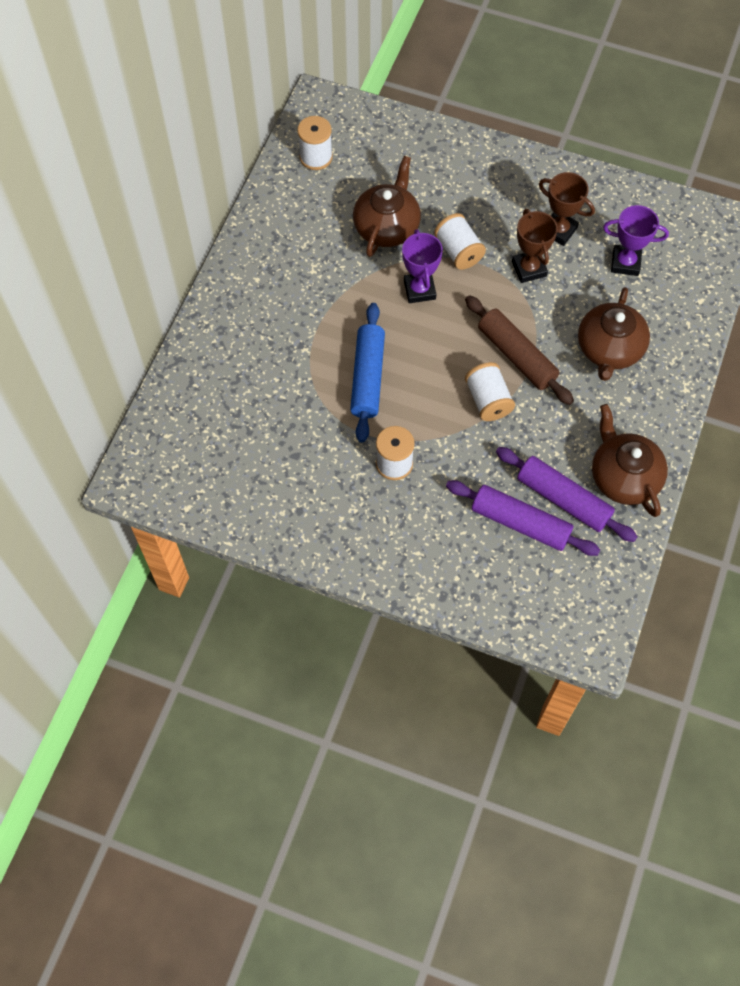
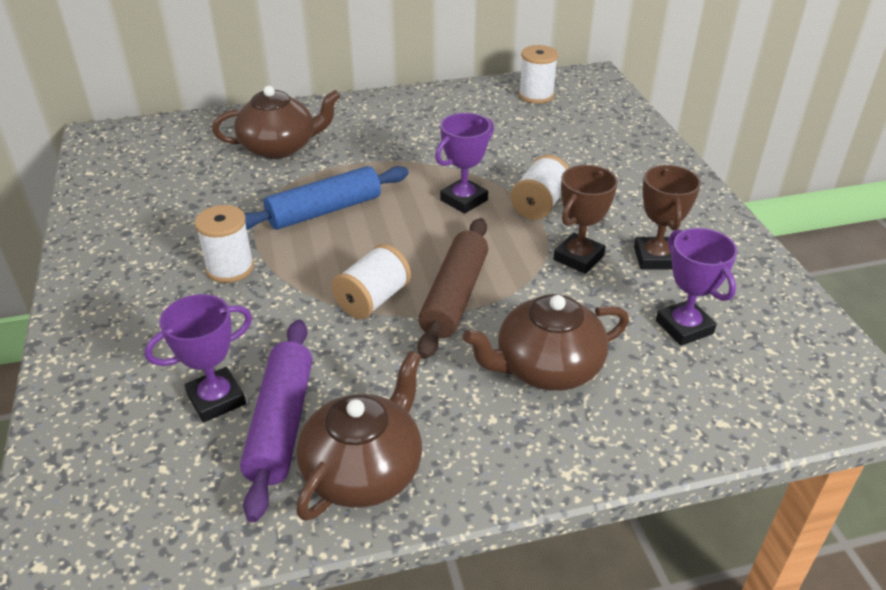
camera: 55 degrees right, 25 degrees down
brown teapot [353,156,421,257] -> brown teapot moved to [212,86,341,159]
purple rolling pin [446,480,600,556] -> purple trophy [145,294,252,423]

